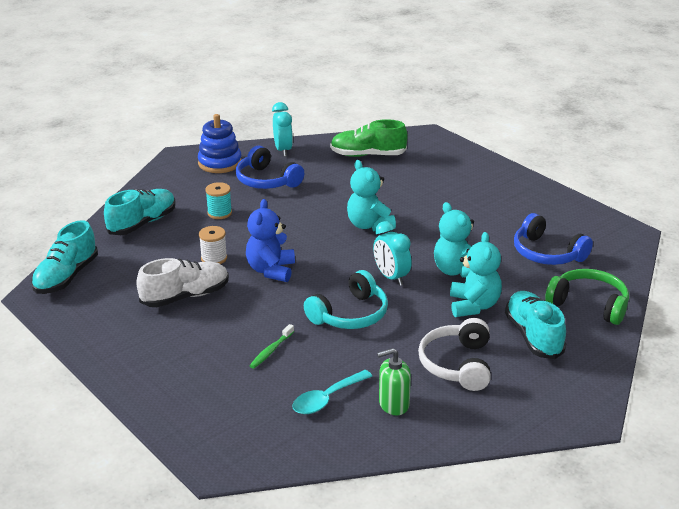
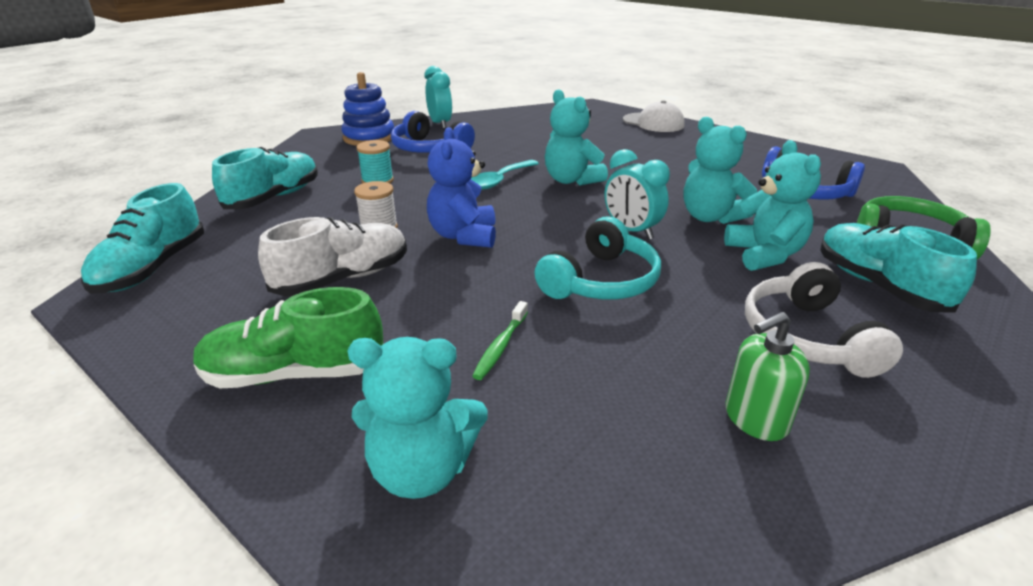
camera: 10 degrees left, 0 degrees up
turquoise spoon [292,370,372,414] -> turquoise spoon moved to [471,160,539,189]
green shoe [330,119,408,157] -> green shoe moved to [193,287,384,389]
none -> turquoise teddy bear [348,337,488,499]
none -> white cap [623,100,685,132]

